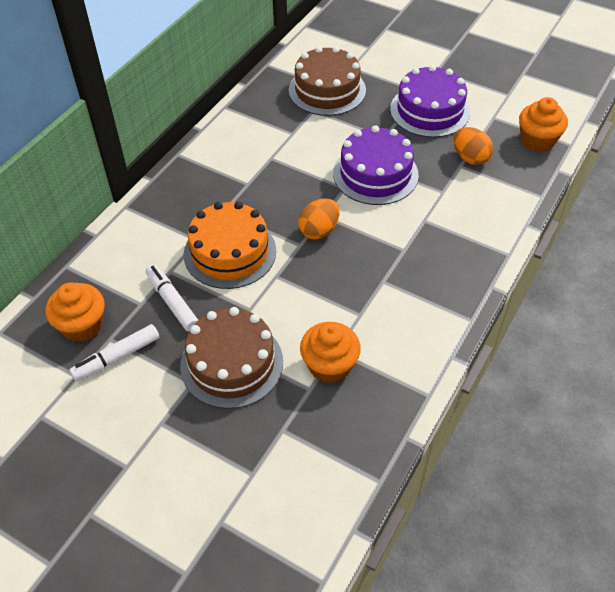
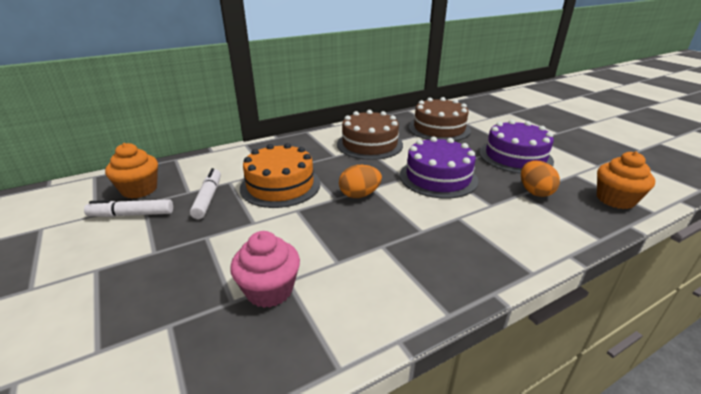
camera: 30 degrees right, 20 degrees down
brown cake [180,307,283,409] -> brown cake moved to [337,110,403,160]
orange cupcake [300,322,361,383] -> pink cupcake [230,231,300,308]

